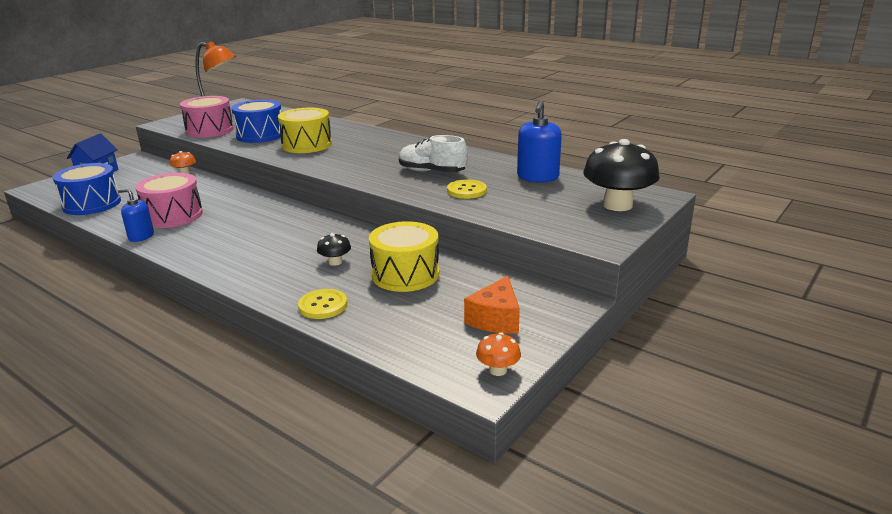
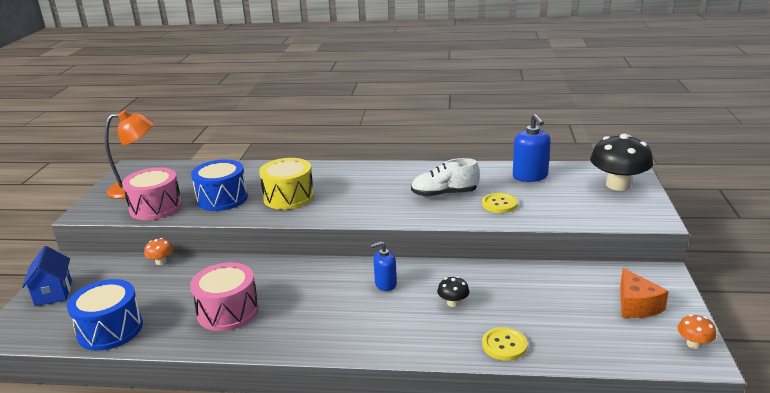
camera: 30 degrees left, 0 degrees up
blue soap dispenser [118,189,154,242] -> blue soap dispenser moved to [371,241,397,291]
yellow drum [369,221,439,292] -> none

